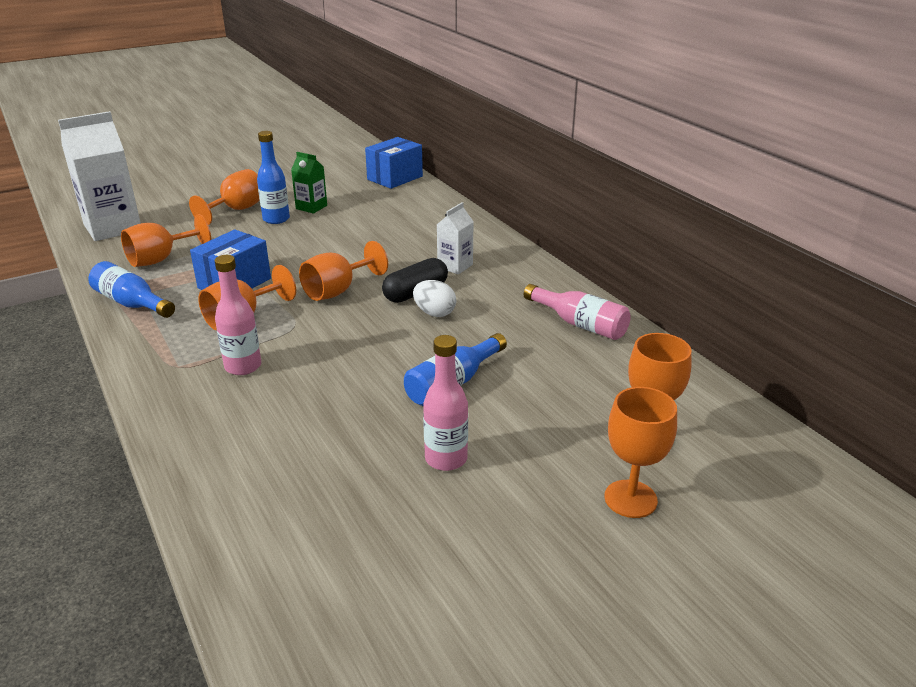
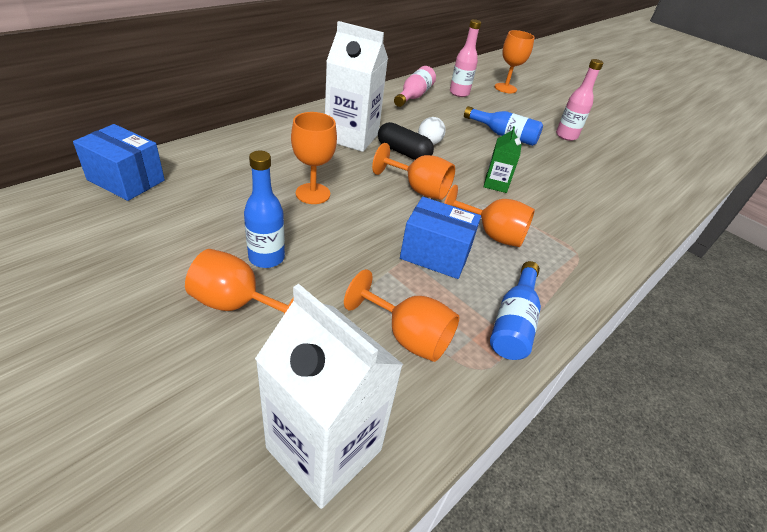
camera: 110 degrees left, 10 degrees up
pink bottle [215,255,261,375] -> pink bottle moved to [450,19,481,97]
green carton [291,152,327,213] -> green carton moved to [484,126,522,193]
white carton [437,202,474,274] -> white carton [325,21,388,152], size x1.93
orange goblet [604,387,677,518] -> orange goblet moved to [291,112,337,204]

